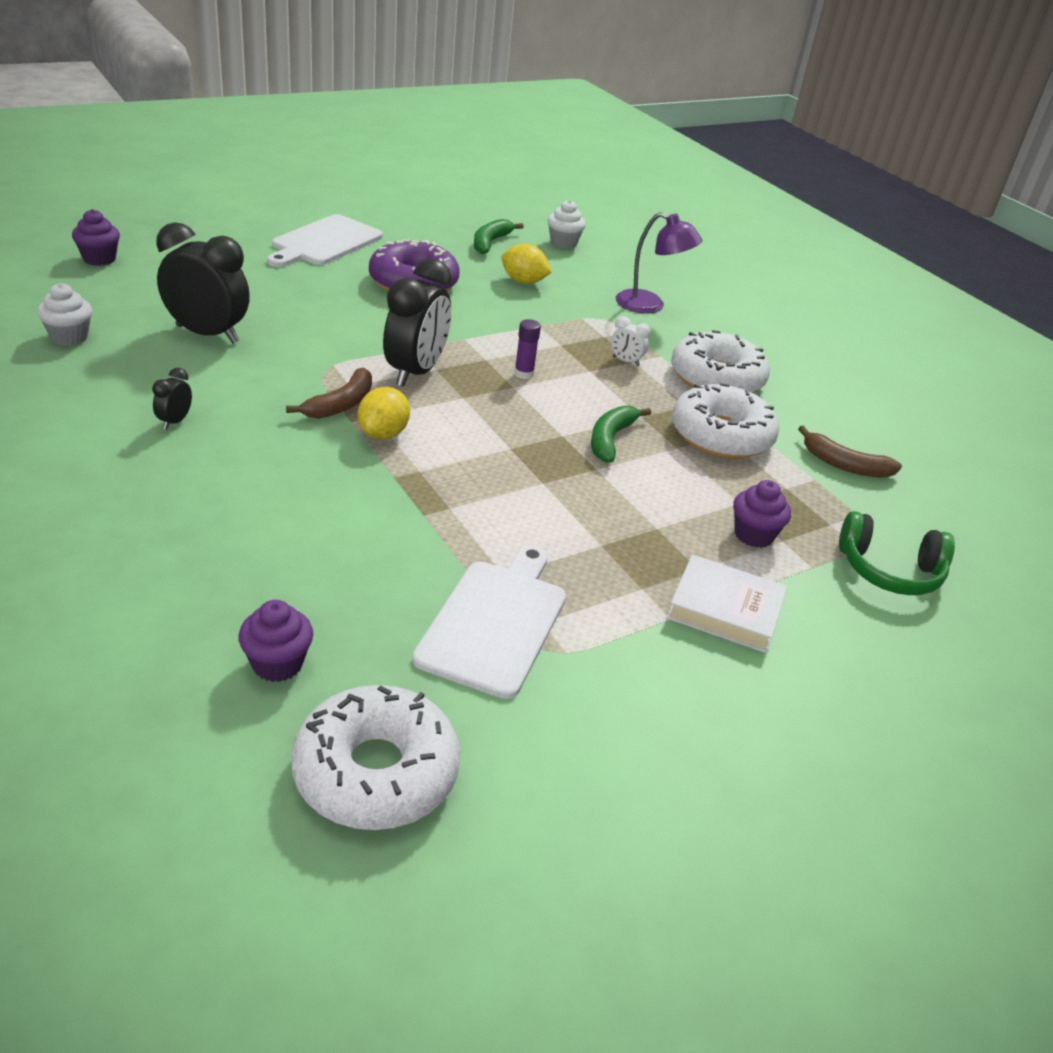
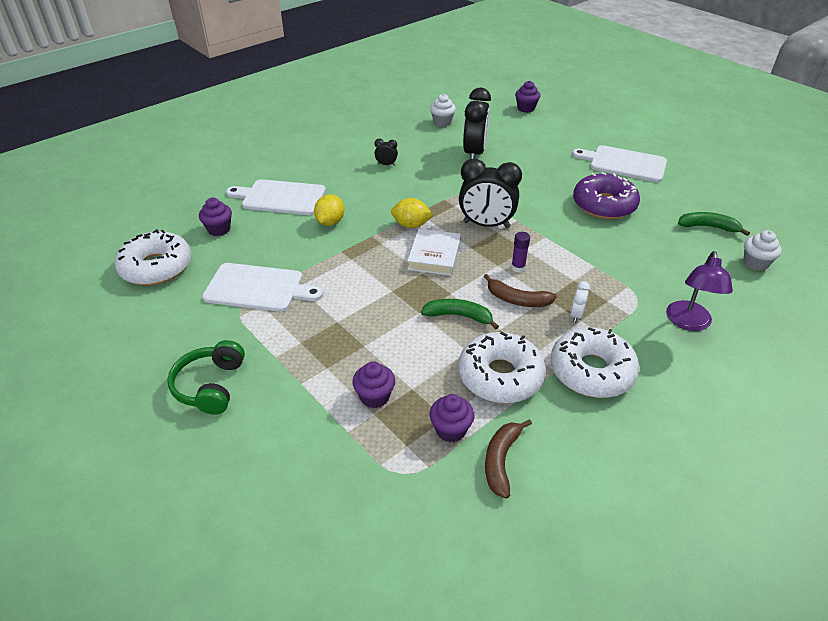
camera: 85 degrees right, 5 degrees up
brown banana [286,368,372,419] -> brown banana moved to [484,274,557,307]
yellow lemon [501,244,552,284] -> yellow lemon moved to [314,194,344,226]
white book [667,555,787,653] -> white book moved to [407,229,461,276]
green headphones [839,511,955,595] -> green headphones moved to [167,340,245,415]
none -> white cutting board [226,179,326,215]
none -> purple cupcake [430,394,474,442]

